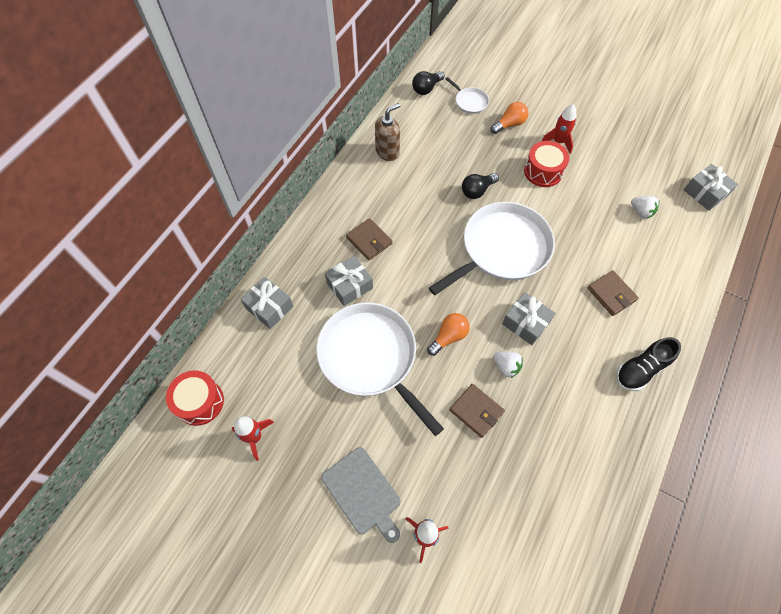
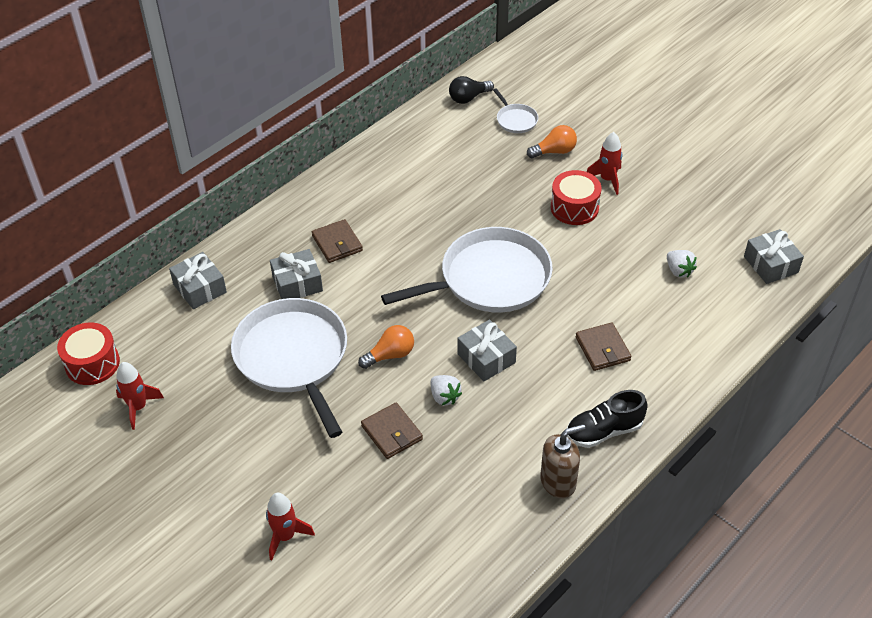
camera: 15 degrees right, 15 degrees down
grey cutting board [322,447,401,543] -> none
brown soap dispenser [375,103,400,161] -> brown soap dispenser moved to [540,424,585,498]
black light bulb [462,173,499,199] -> none

